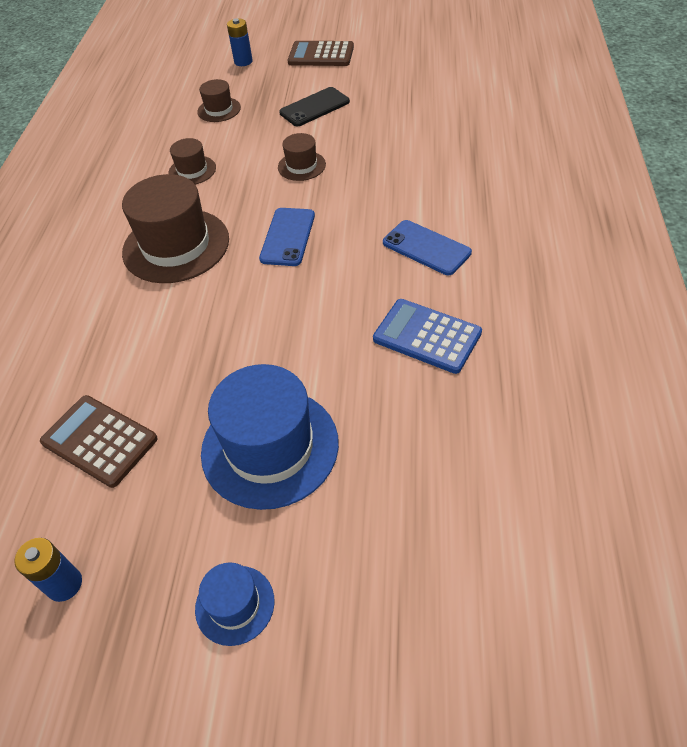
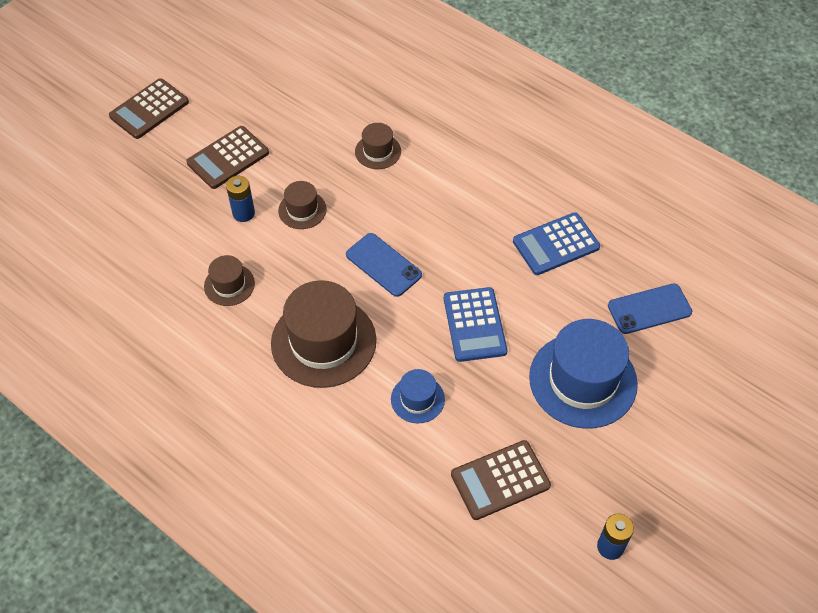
camera: 60 degrees left, 5 degrees up
blue hat [195,562,275,646] -> blue hat moved to [391,369,445,424]
brown hat [197,79,241,122] -> brown hat moved to [355,123,401,169]
blue battery [227,18,253,66] -> blue battery moved to [226,176,255,222]
black phone [279,87,350,126] -> brown calculator [186,126,269,189]
blue phone [383,220,472,275] -> blue phone moved to [608,284,692,334]
none -> blue calculator [444,287,508,362]

